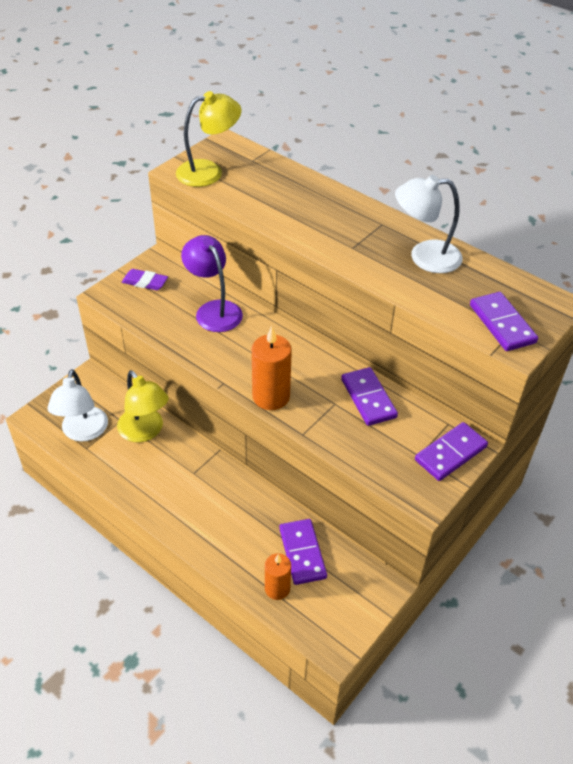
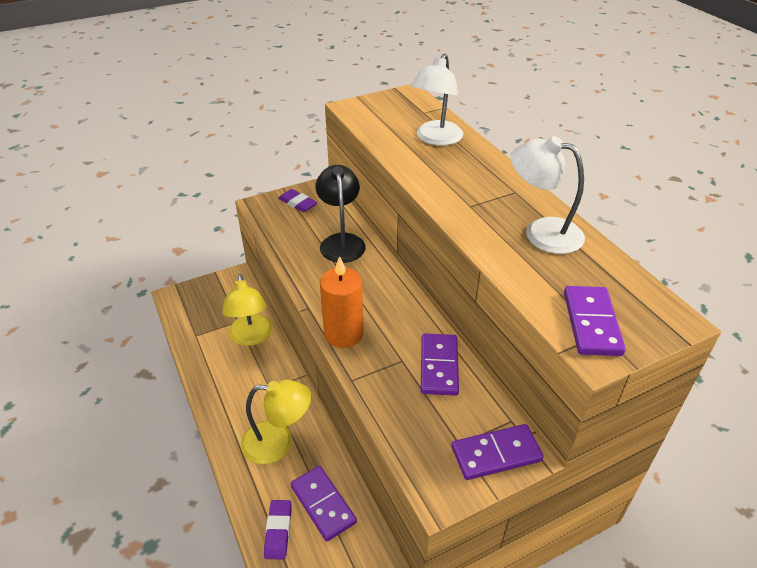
camera: 25 degrees right, 5 degrees down
white lamp [47,369,108,442] -> white lamp moved to [411,53,463,146]
yellow lamp [176,91,242,187] -> yellow lamp moved to [241,380,311,464]
purple lamp [181,235,243,332] -> black lamp [315,165,366,263]
orange candle [265,553,291,600] -> purple eraser [264,500,291,559]
purple domino [279,519,327,585] -> purple domino turned 45 degrees counterclockwise [290,466,357,541]

